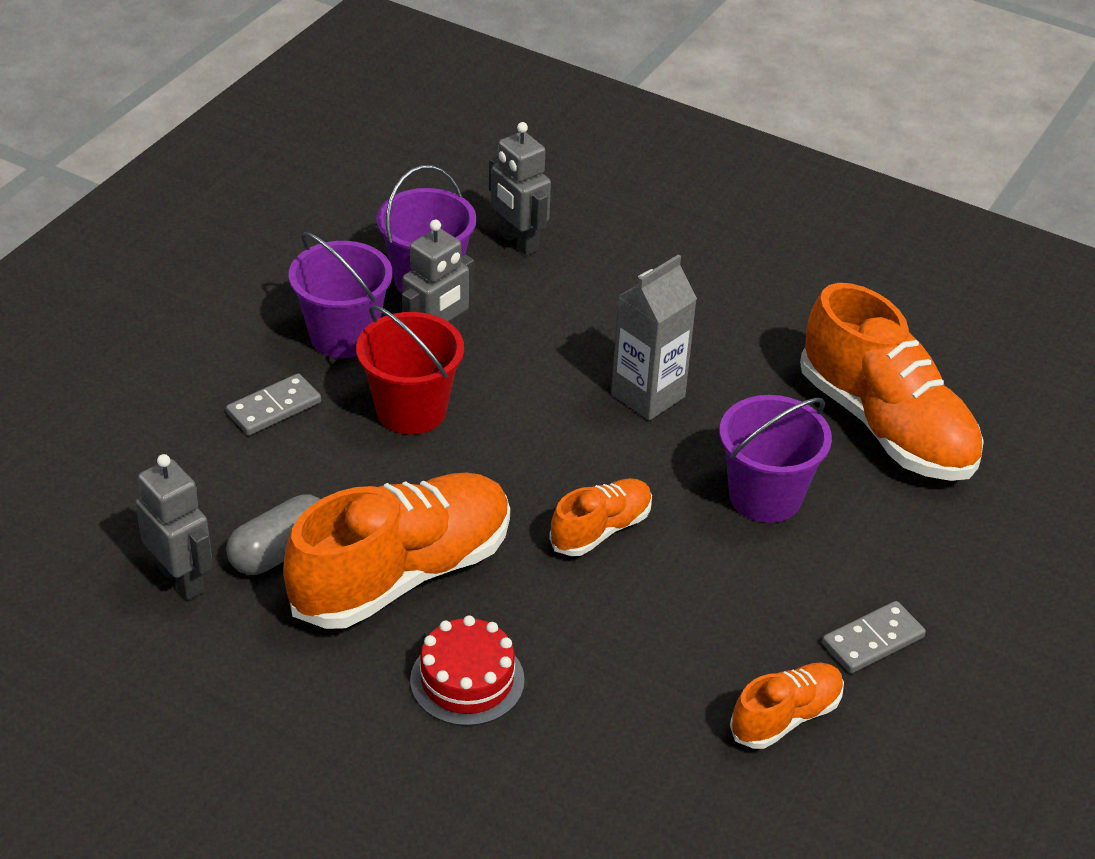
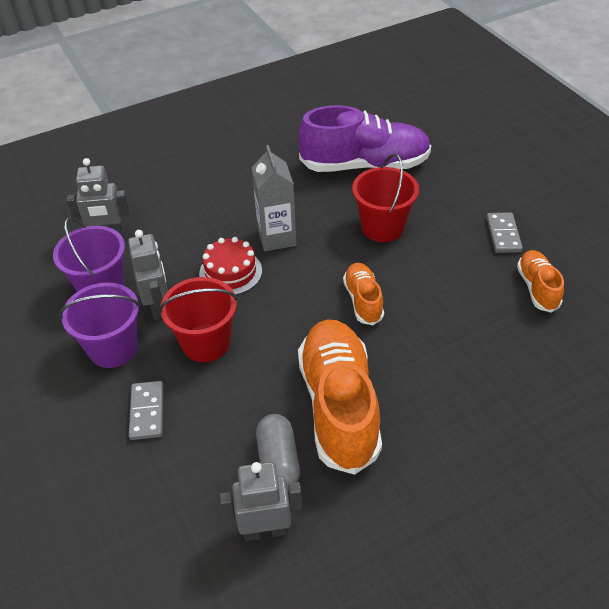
camera: 55 degrees left, 5 degrees up
red cake [410,615,525,726] -> red cake moved to [199,237,262,295]
purple bucket [720,395,832,523] -> red bucket [352,154,419,242]
orange shoe [800,283,984,481] -> purple shoe [298,105,431,172]

